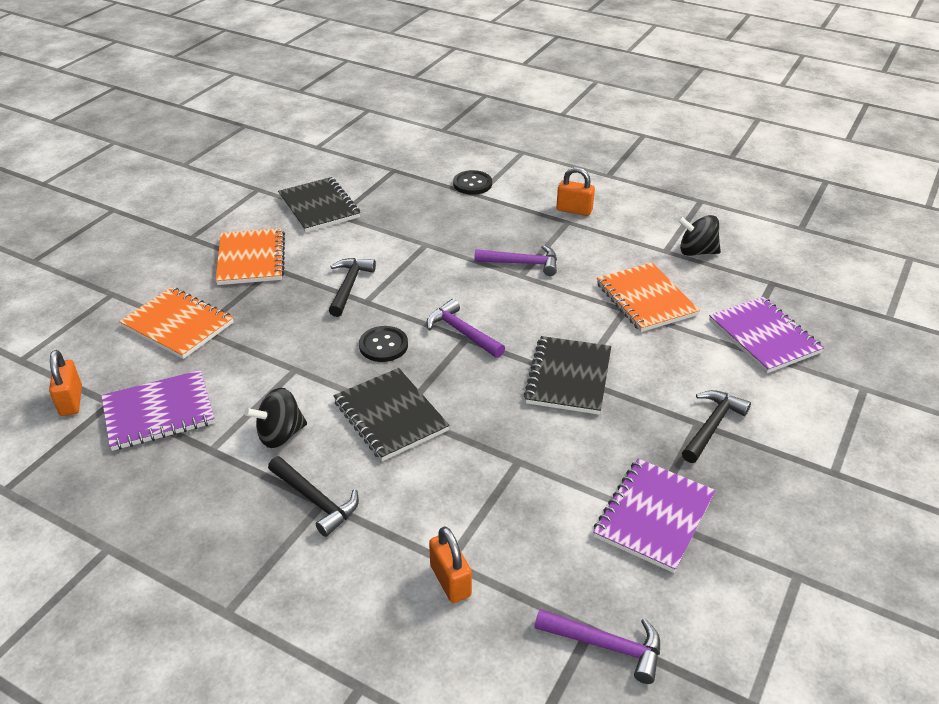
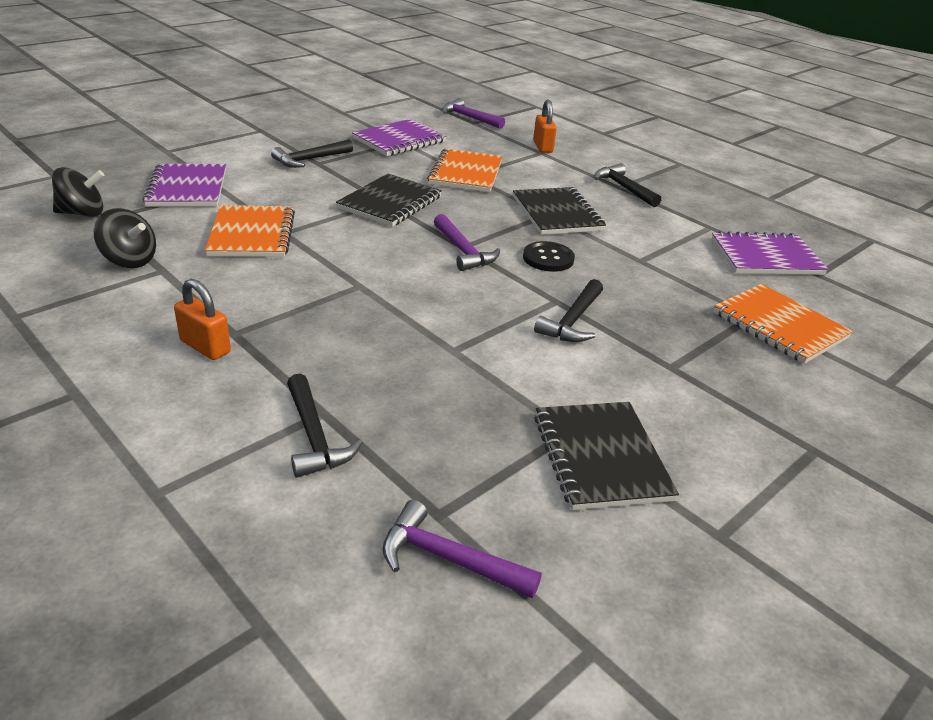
camera: 165 degrees left, 5 degrees down
orange padlock [49,350,82,416] -> none
orange notebook [215,228,285,285] -> orange notebook moved to [427,148,503,192]
black spinning top [244,388,307,448] -> black spinning top moved to [52,167,104,217]
black button [453,170,492,195] -> black hammer [287,374,363,478]
purple hammer [474,245,557,276] -> purple hammer moved to [382,500,542,598]

